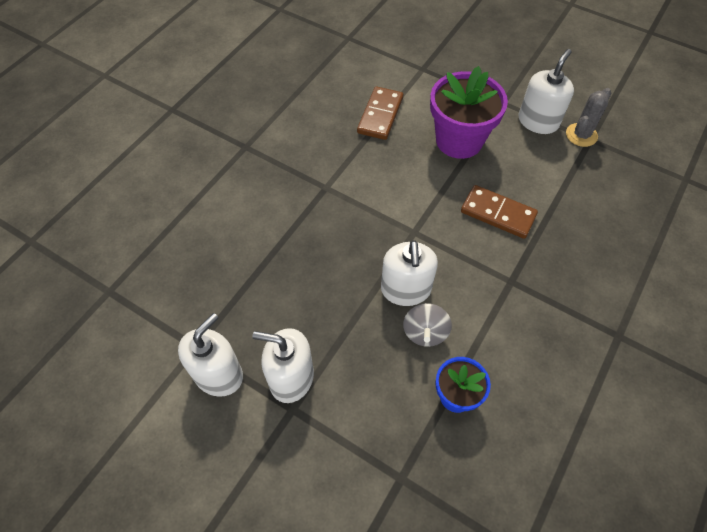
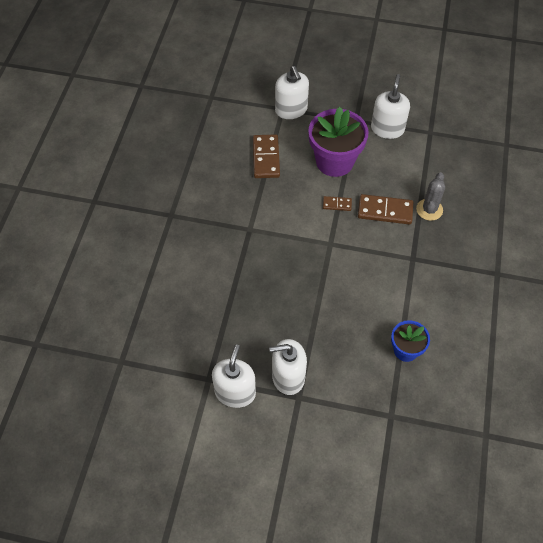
camera: 20 degrees left, 0 degrees up
white soap dispenser [381,240,438,306] -> white soap dispenser moved to [275,66,309,119]
grey spinning top [403,303,452,347] -> none
grey cactus [566,88,611,147] -> grey cactus moved to [416,172,445,221]
none -> brown domino [323,196,352,211]

